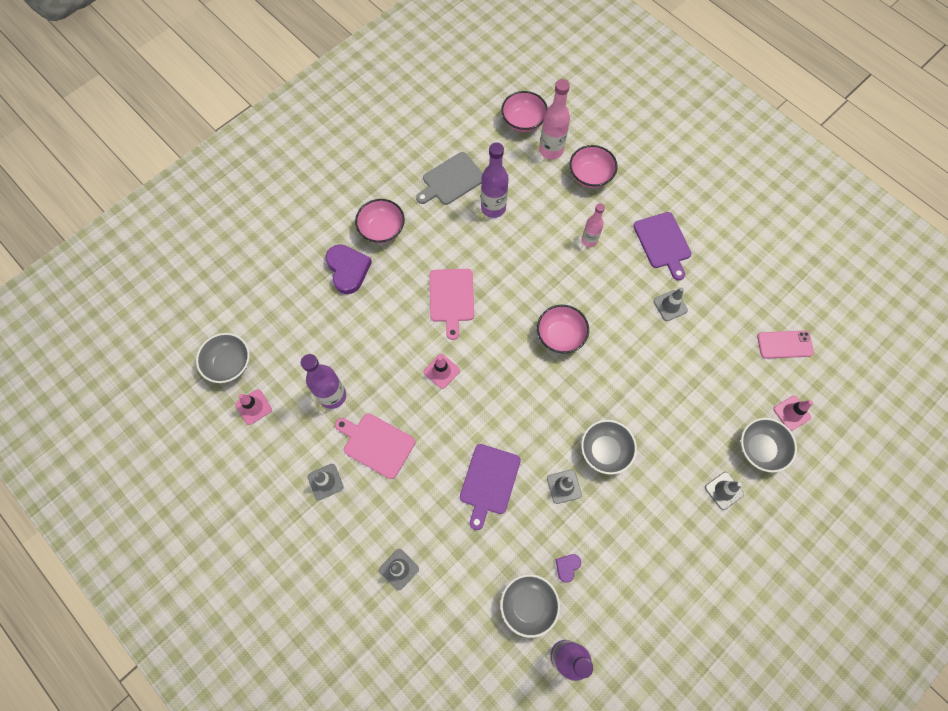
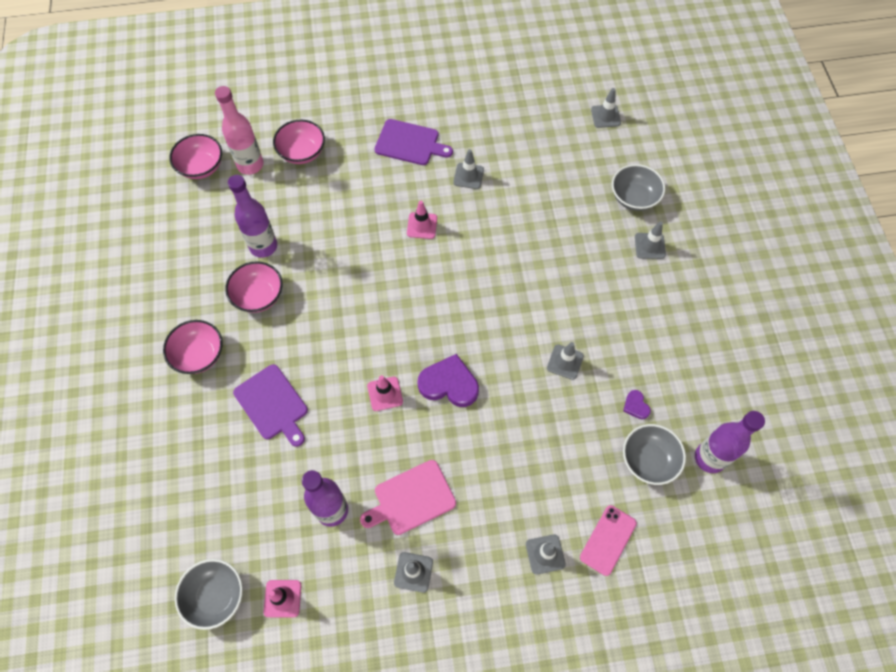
camera: 55 degrees left, 5 degrees down
purple heart [325,244,372,294] -> purple heart moved to [418,354,479,407]
grey cutting board [416,152,483,205] -> none
pink cutting board [430,269,474,340] -> none
purple cutting board [460,444,521,530] -> purple cutting board moved to [233,364,308,447]
pink bowl [537,305,589,354] -> pink bowl moved to [225,261,282,313]
grey bowl [581,420,637,475] -> none
pink bottle [582,203,605,247] -> none
pink phone [757,331,814,359] -> pink phone moved to [580,505,637,576]
pink traffic cone [773,396,813,431] -> pink traffic cone moved to [407,201,437,239]
none -> grey traffic cone [591,88,621,128]

